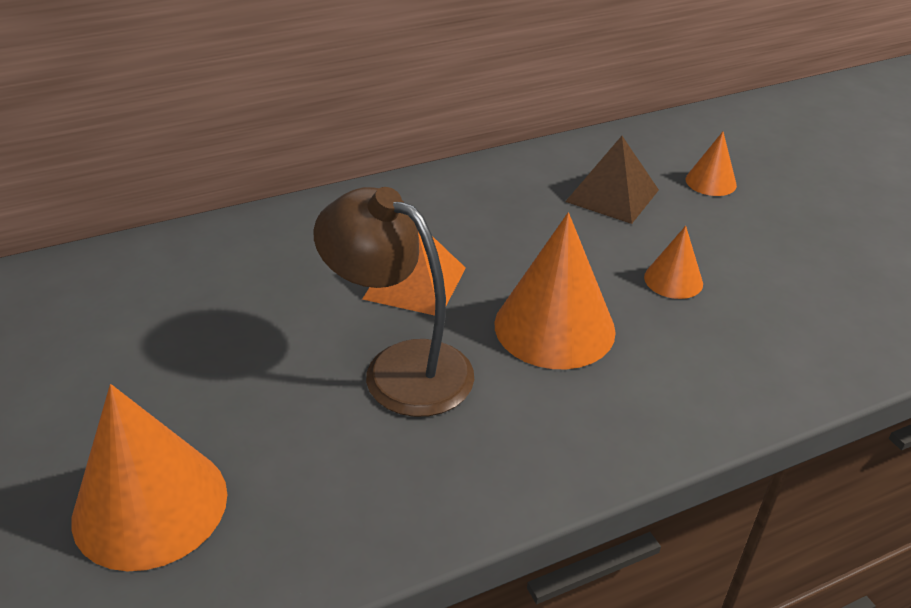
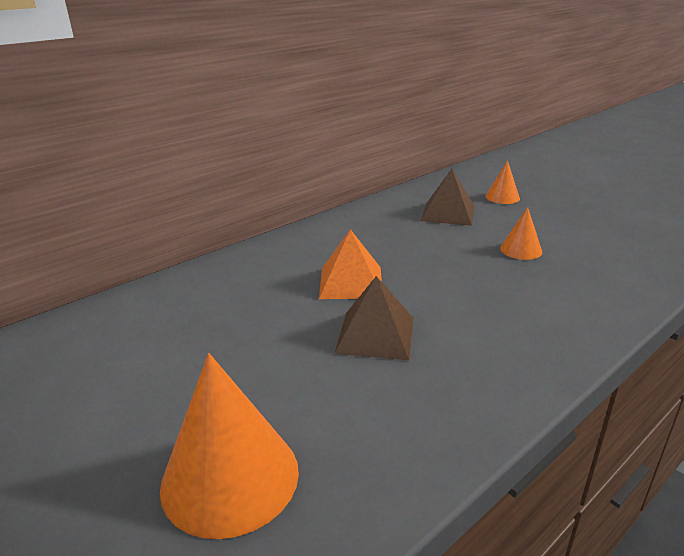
camera: 15 degrees left, 10 degrees down
brown lamp [313,187,474,417] -> brown pyramid [334,276,413,360]
orange cone [495,212,616,369] -> none

